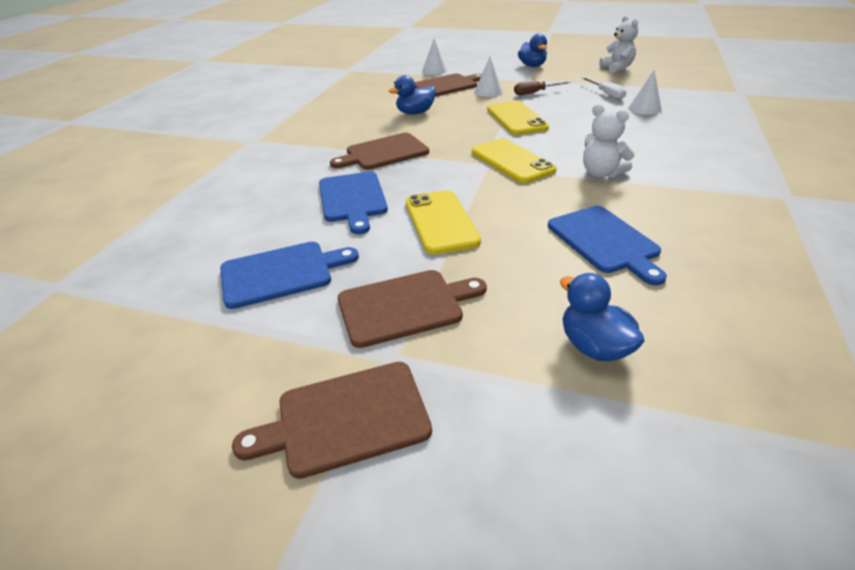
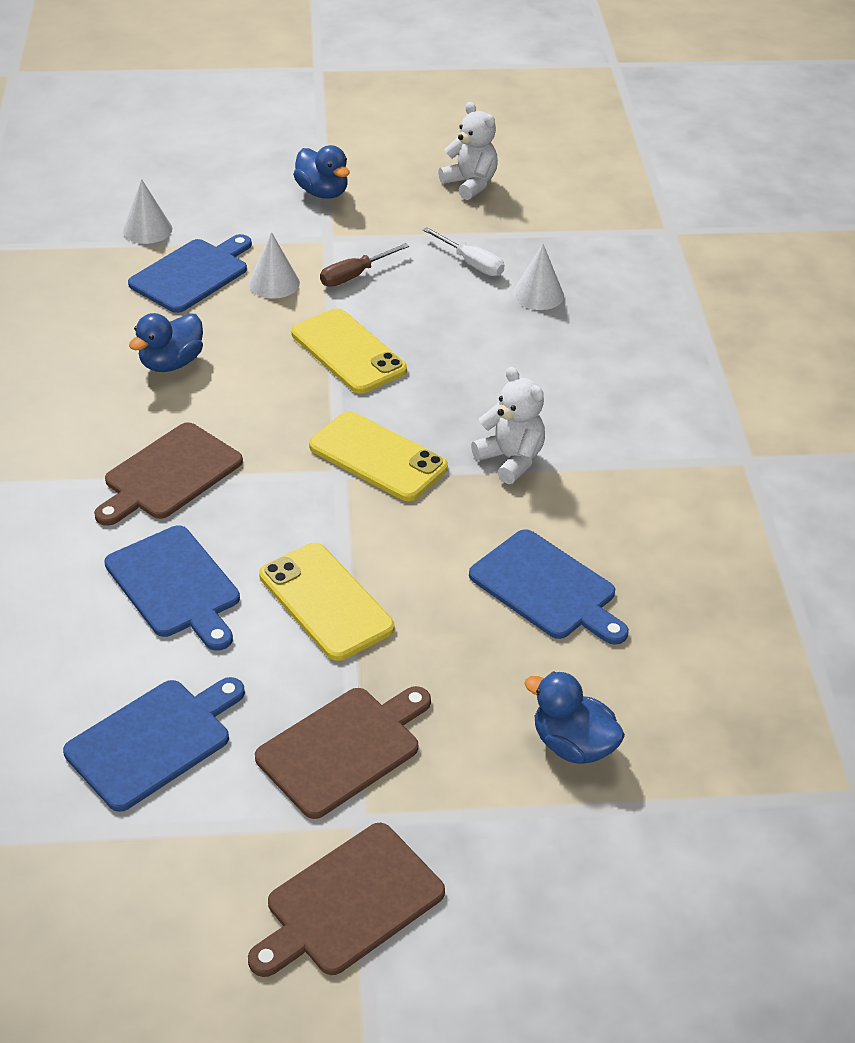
camera: 25 degrees left, 5 degrees up
brown cutting board [415,73,482,97] -> blue cutting board [128,234,252,313]
white teddy bear [583,104,635,178] -> white teddy bear turned 150 degrees counterclockwise [471,367,545,484]

